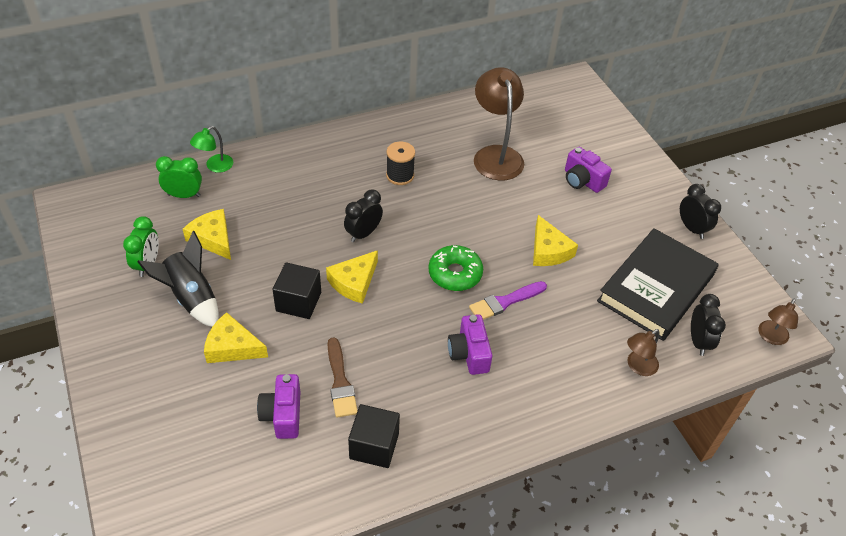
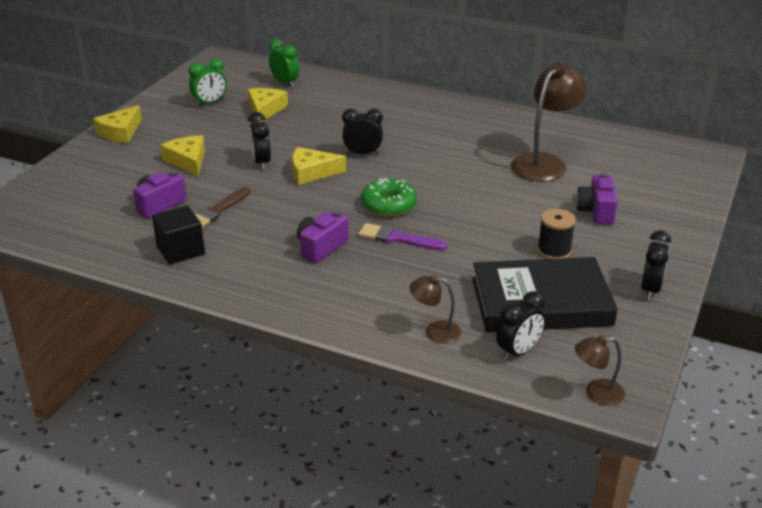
camera: 50 degrees right, 15 degrees down
black rocket [137,231,219,327] -> none
green lamp [190,126,233,173] -> none
black cube [272,262,321,319] -> black clock [248,112,271,170]
black spool [386,142,415,185] -> black spool moved to [537,209,576,259]
yellow cheese [533,215,578,266] -> yellow cheese moved to [93,105,142,143]

